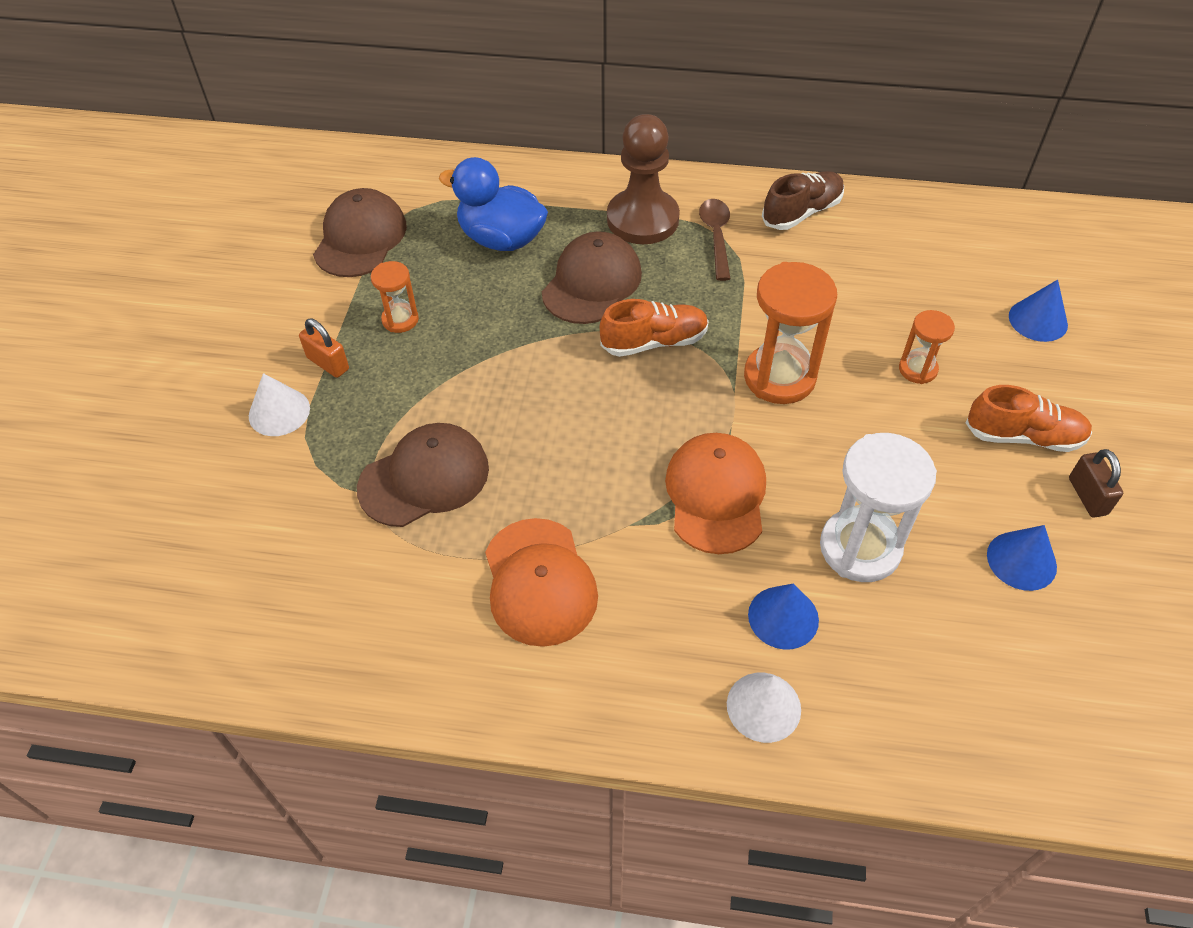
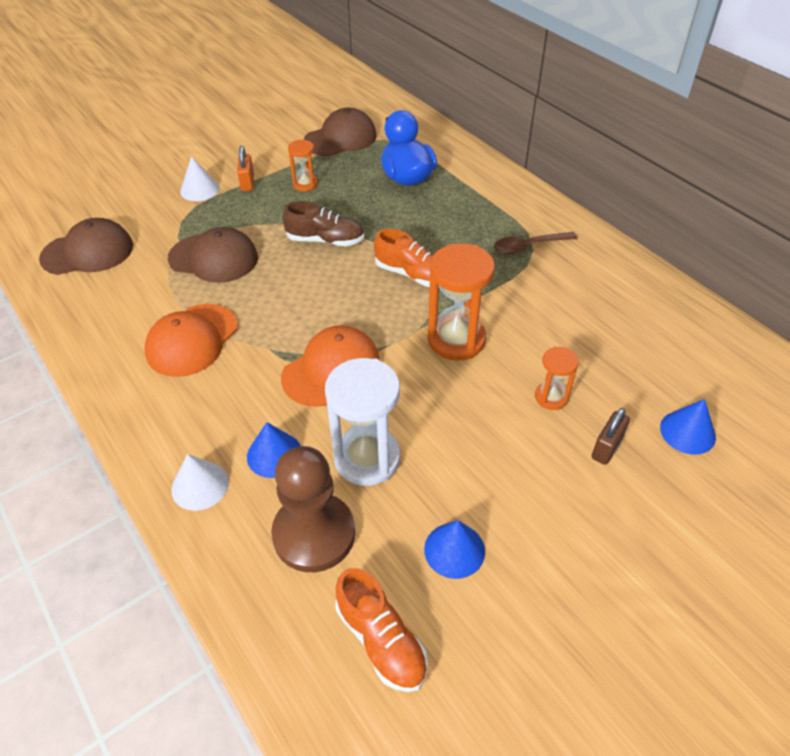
camera: 45 degrees right, 5 degrees down
brown cap [542,231,642,324] -> brown cap moved to [39,218,133,275]
brown pawn [607,114,680,244] -> brown pawn moved to [271,446,355,572]
brown spoon [699,199,731,281] -> brown spoon turned 150 degrees counterclockwise [494,232,578,254]
brown shoe [762,171,844,230] -> brown shoe moved to [283,201,364,246]
orange shoe [966,385,1092,452] -> orange shoe moved to [336,568,428,692]
brown padlock [1069,449,1123,518] -> brown padlock moved to [592,408,630,465]

